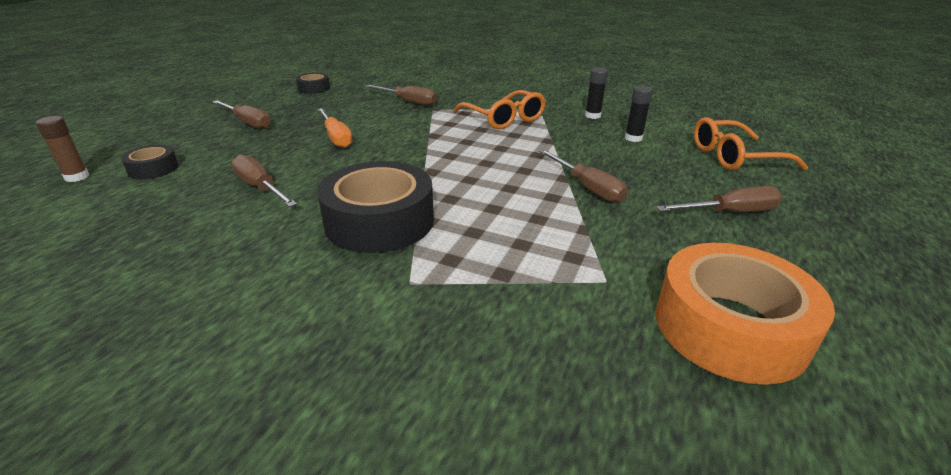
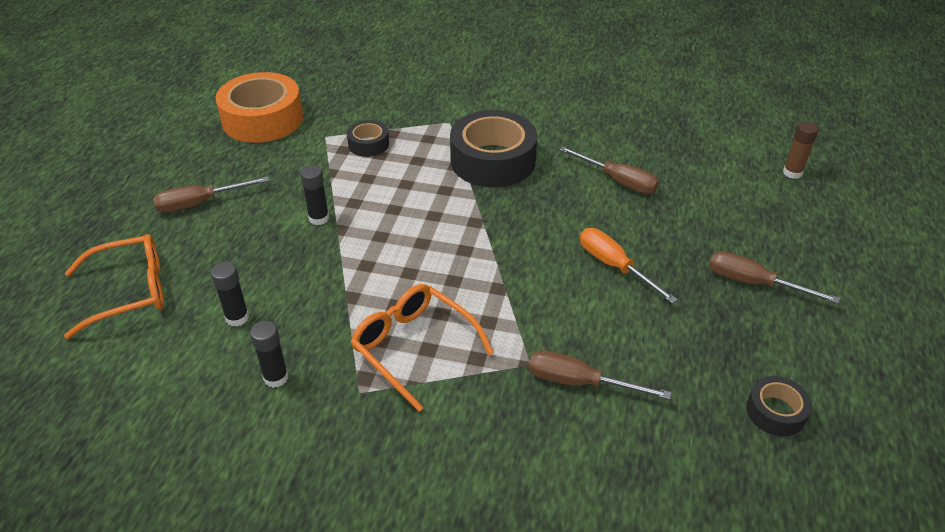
camera: 170 degrees right, 10 degrees up
black tape [121,145,178,179] -> black tape moved to [347,120,389,157]
brown screwdriver [539,149,628,203] -> black glue stick [300,165,329,225]

